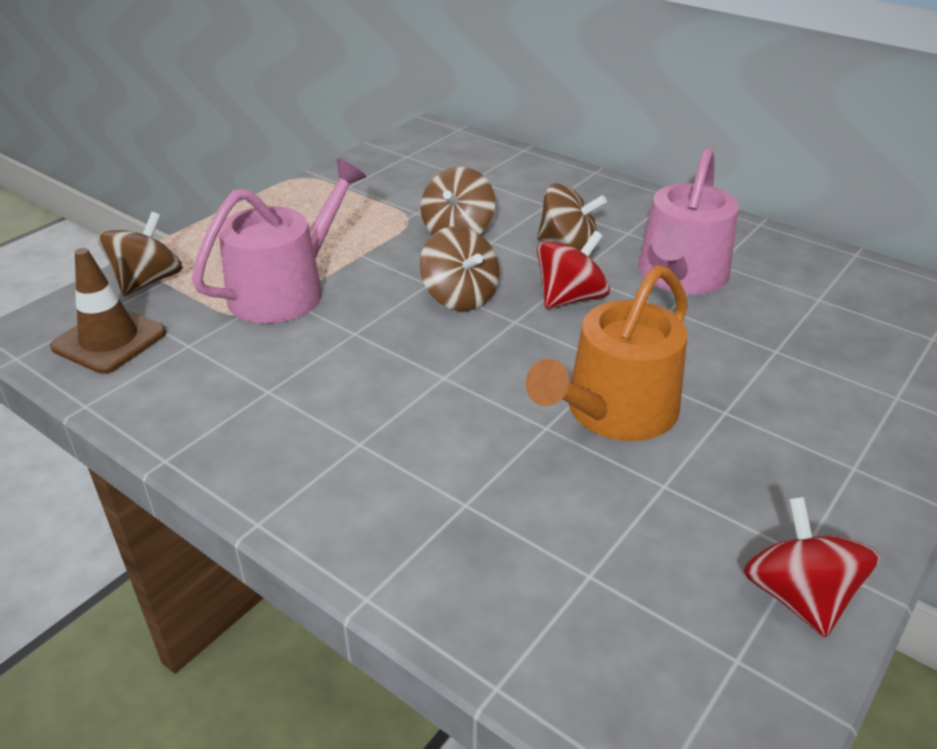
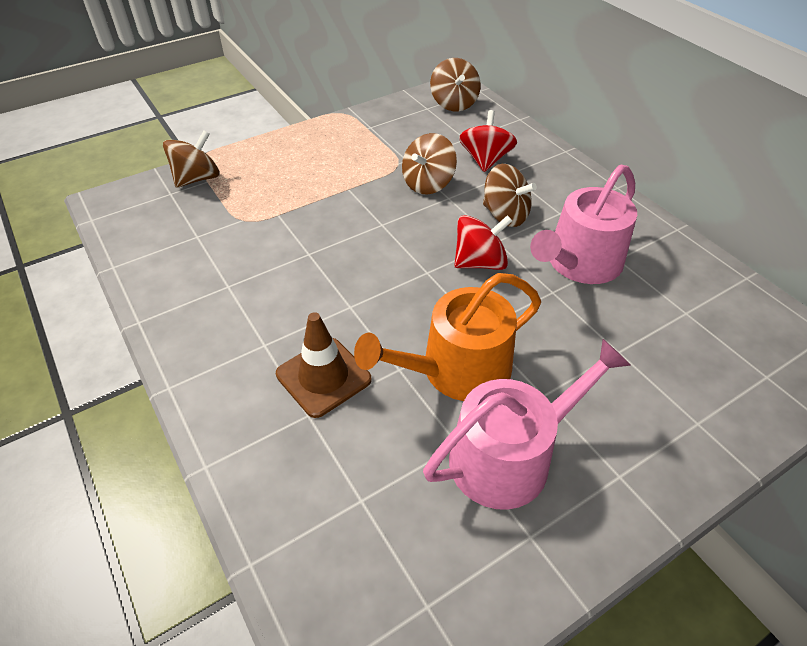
camera: 20 degrees right, 10 degrees up
brown traffic cone [50,248,166,374] -> brown traffic cone moved to [276,312,372,418]
pink watering can [192,159,366,323] -> pink watering can moved to [423,339,631,510]
brown spinning top [420,226,499,311] -> brown spinning top moved to [430,58,481,111]
red spinning top [743,497,880,637] -> red spinning top moved to [459,110,517,172]

